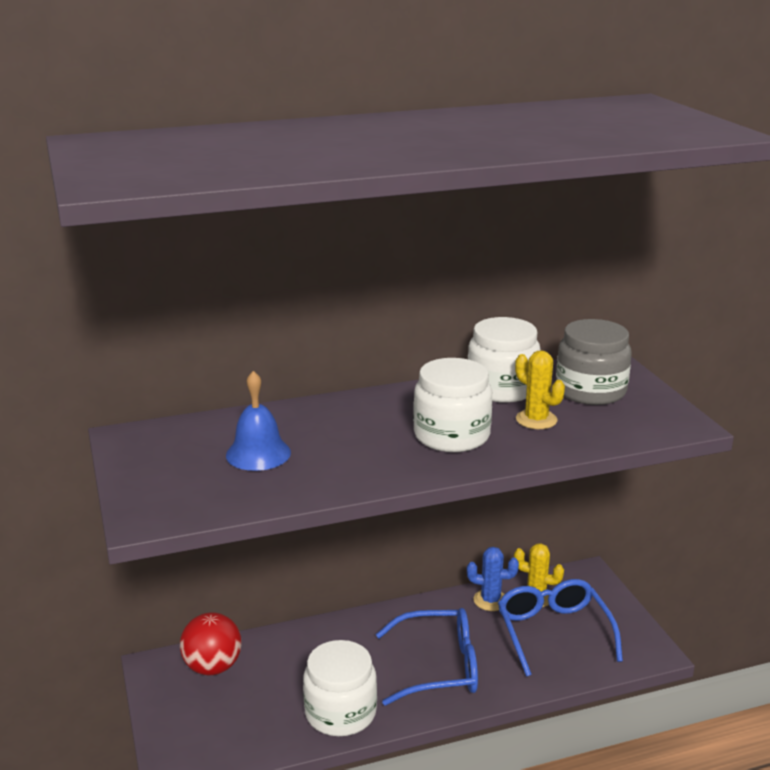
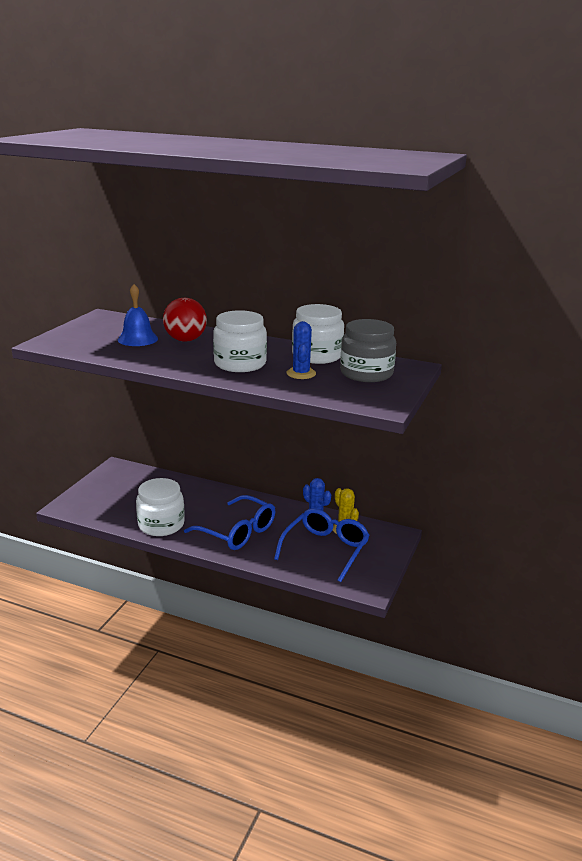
camera: 40 degrees right, 0 degrees up
red ball [180,612,242,675] -> red ball moved to [163,298,207,342]
yellow cactus [515,350,565,429] -> blue cactus [286,321,316,379]

